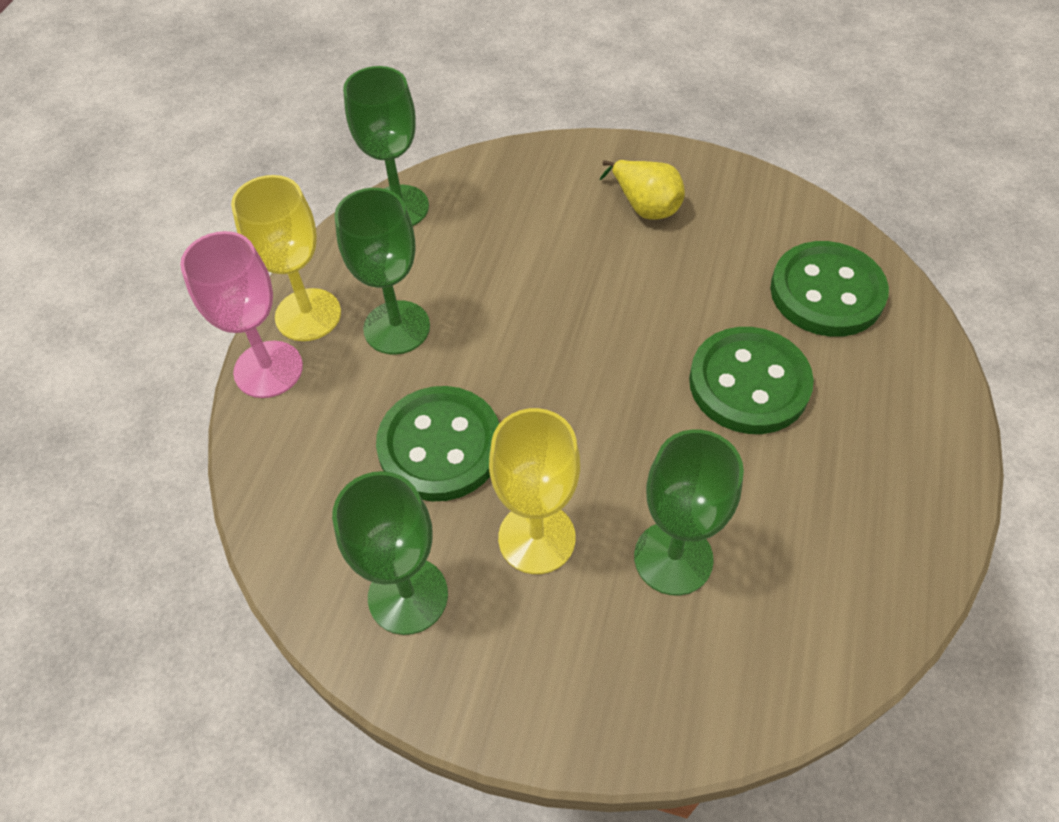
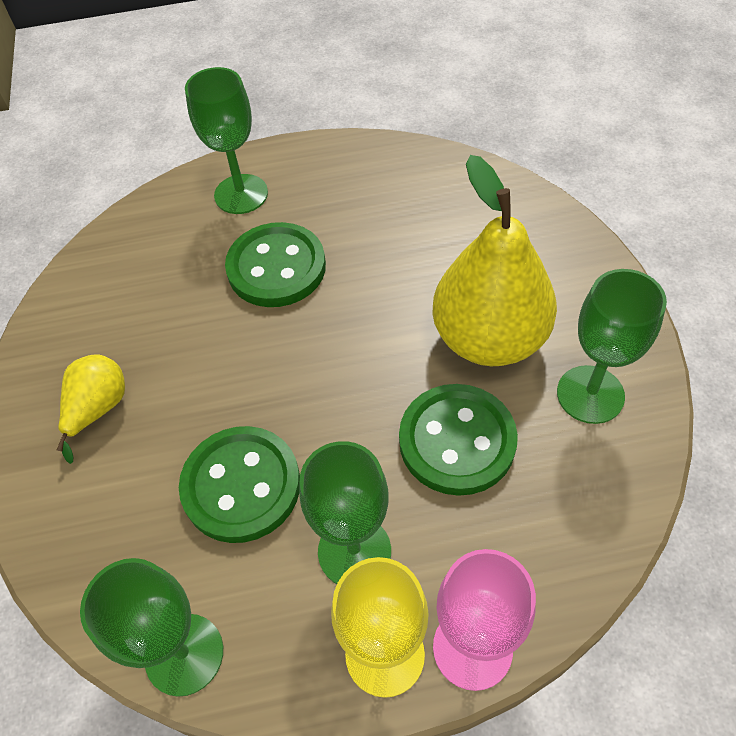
camera: 115 degrees left, 0 degrees up
yellow goblet [489,408,580,574] -> yellow pear [432,155,557,366]
green goblet [634,429,744,596] -> green goblet moved to [185,67,268,214]
green button [770,241,889,337] -> green button moved to [179,426,300,543]

